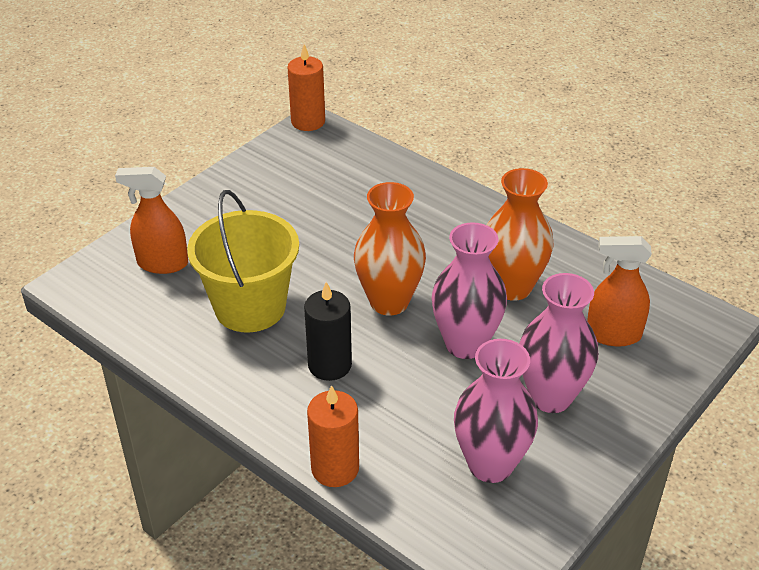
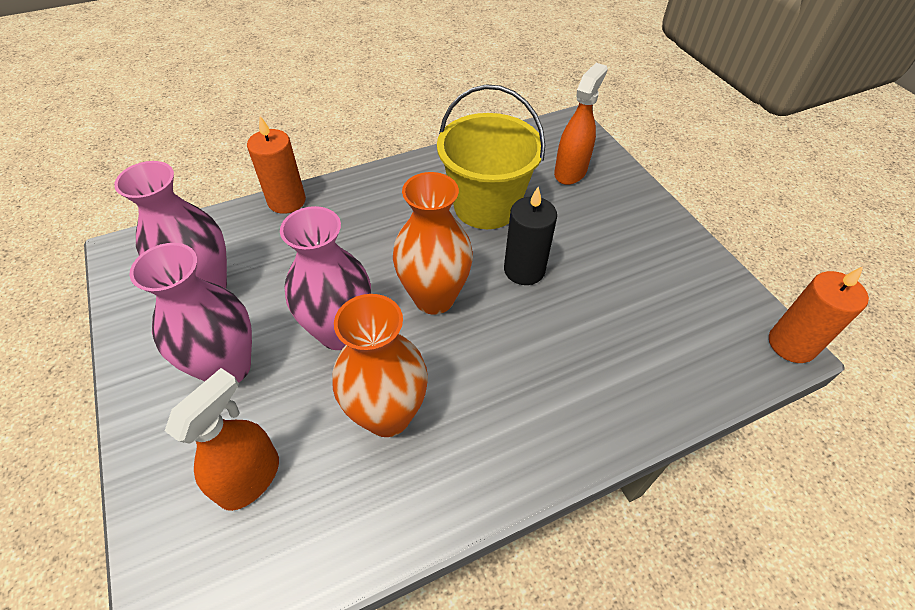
camera: 115 degrees right, 10 degrees up
black candle [304,282,352,381] -> black candle moved to [504,187,557,285]

